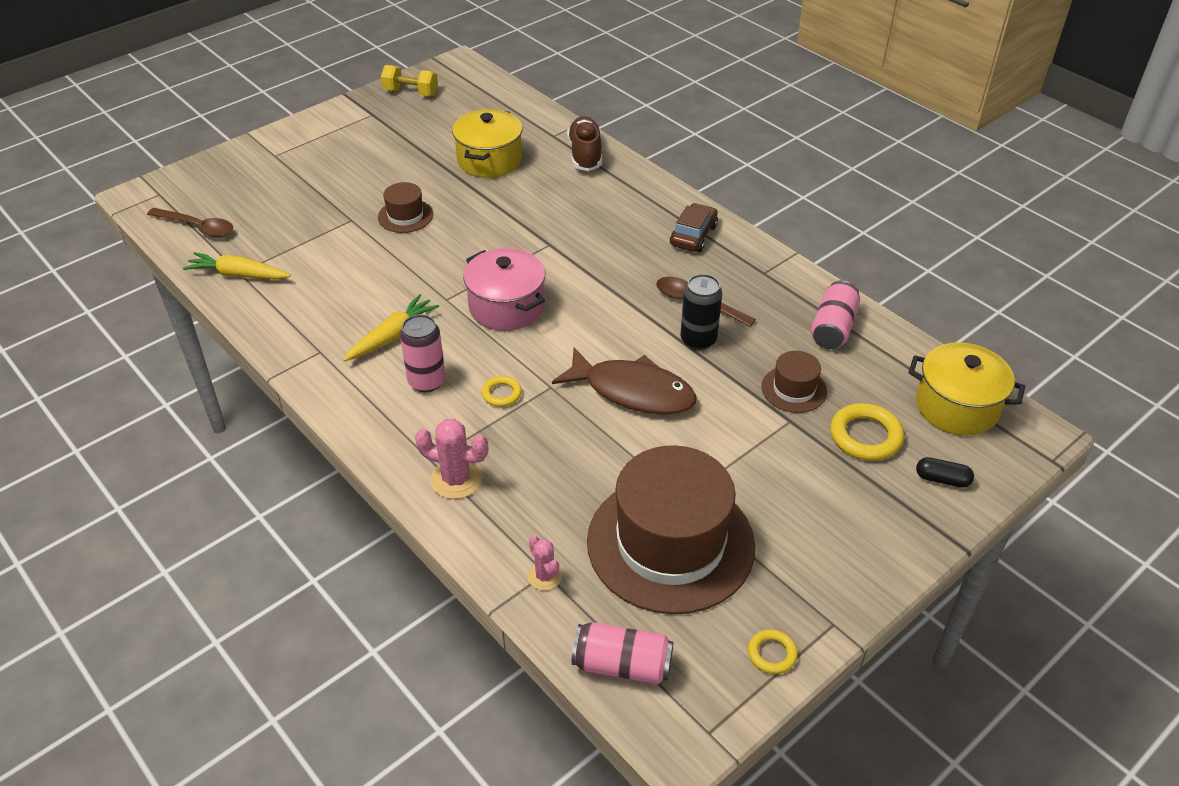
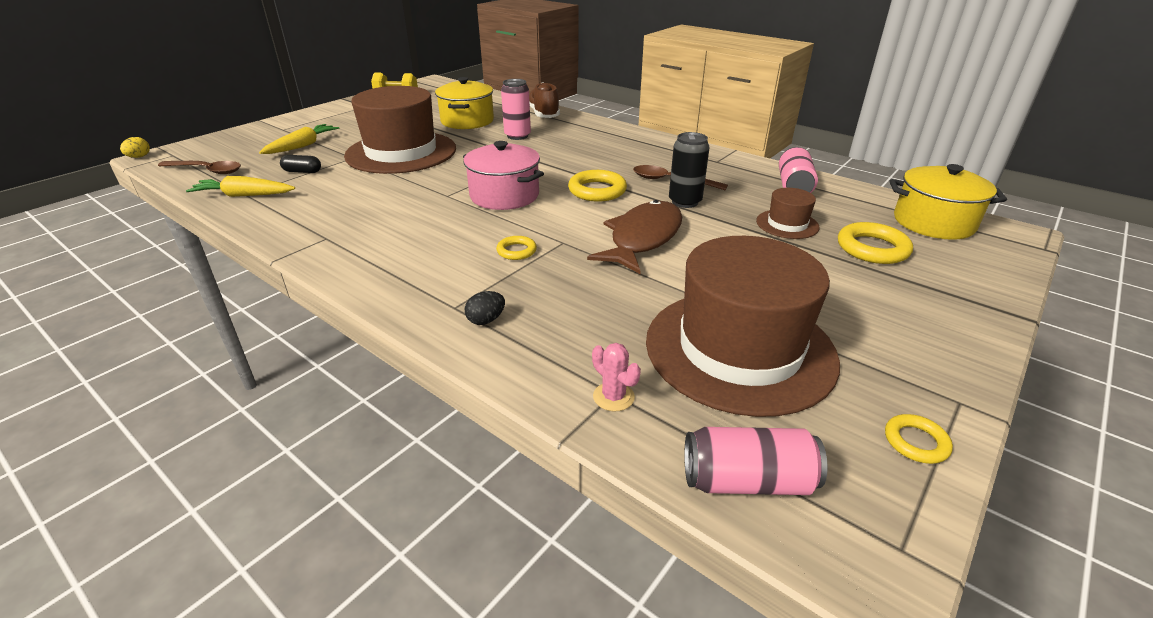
camera: 10 degrees left, 10 degrees down
yellow carrot [343,294,439,361] -> yellow carrot moved to [259,124,339,154]
brown hat [378,182,433,233] -> brown hat [344,86,456,174], size x2.27
pink can [400,314,446,392] -> pink can moved to [501,79,531,140]
pink cactus [415,419,488,499] -> black egg [465,291,505,325]
brown fish [552,347,696,415] -> brown fish turned 75 degrees counterclockwise [587,200,682,274]
brown car [670,203,718,252] -> none
black capsule [916,457,974,488] -> black capsule moved to [280,155,321,173]
none -> yellow egg [120,137,150,158]
none -> yellow ring [568,170,627,202]

